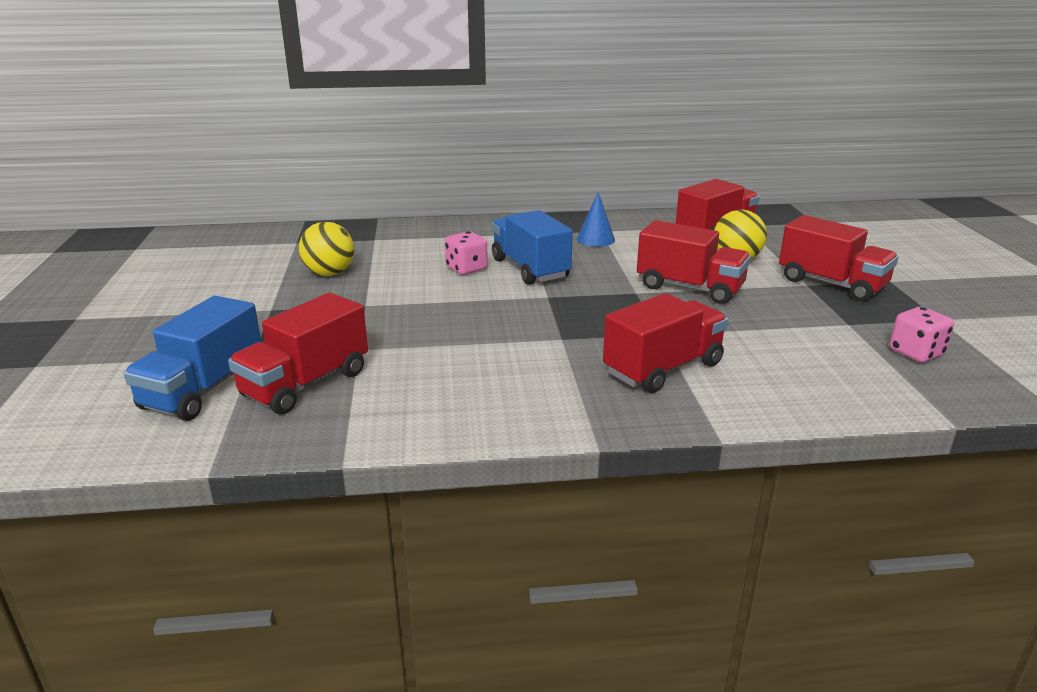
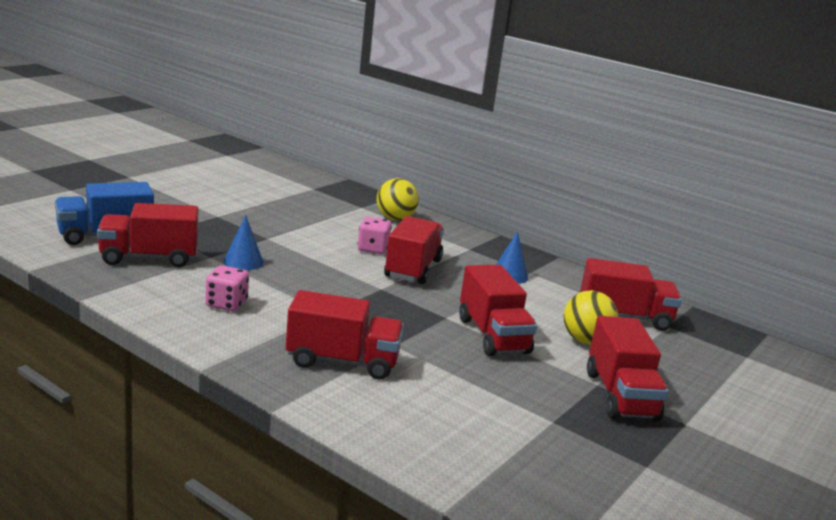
camera: 40 degrees right, 5 degrees down
yellow ball [299,222,354,276] -> yellow ball moved to [377,178,419,220]
blue truck [492,210,573,285] -> red truck [384,216,444,284]
pink dice [890,307,954,362] -> pink dice moved to [205,265,249,311]
none -> blue cone [224,215,264,270]

